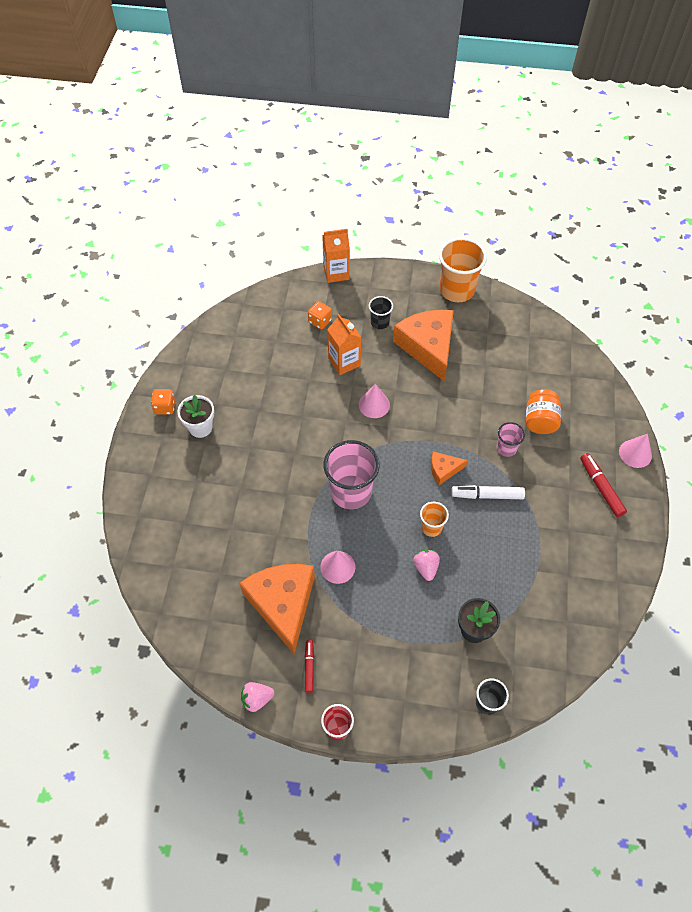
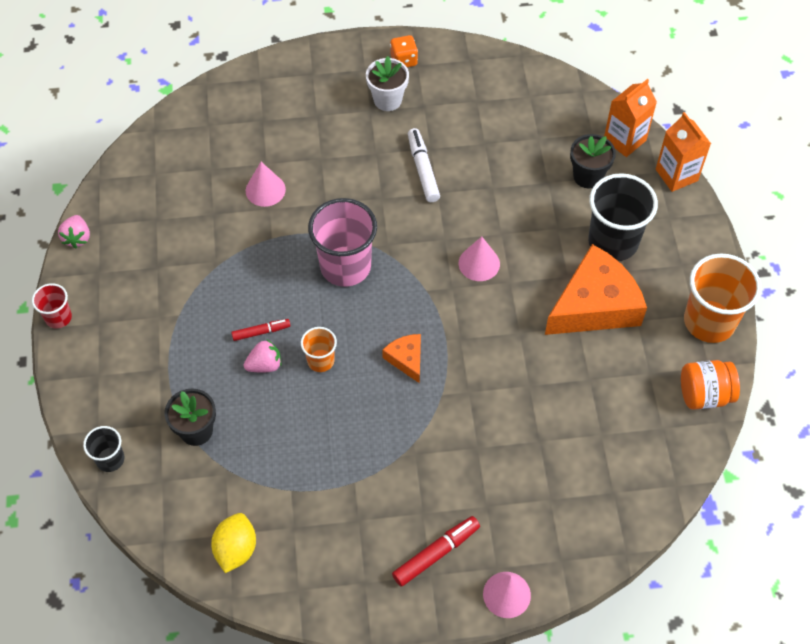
camera: 75 degrees right, 0 degrees up
orange cheese [239,564,315,654] -> none
pink strawberry [241,682,274,712] -> pink strawberry turned 150 degrees counterclockwise [58,215,90,248]
red marker [305,640,314,693] -> red marker moved to [231,319,291,341]
orange dice [308,301,332,329] -> black flower pot [570,134,616,188]
pink cone [320,551,355,584] -> pink cone moved to [246,162,286,207]
orange carton [327,314,361,375] -> orange carton moved to [604,79,657,157]
black cup [369,296,393,329] -> black cup [588,173,658,261], size x1.95
white marker [451,485,525,499] -> white marker moved to [408,128,440,202]
pink cup [497,422,525,457] -> none
orange jar [526,389,561,434] -> orange jar moved to [681,360,740,410]
none -> yellow lemon [211,513,256,573]

